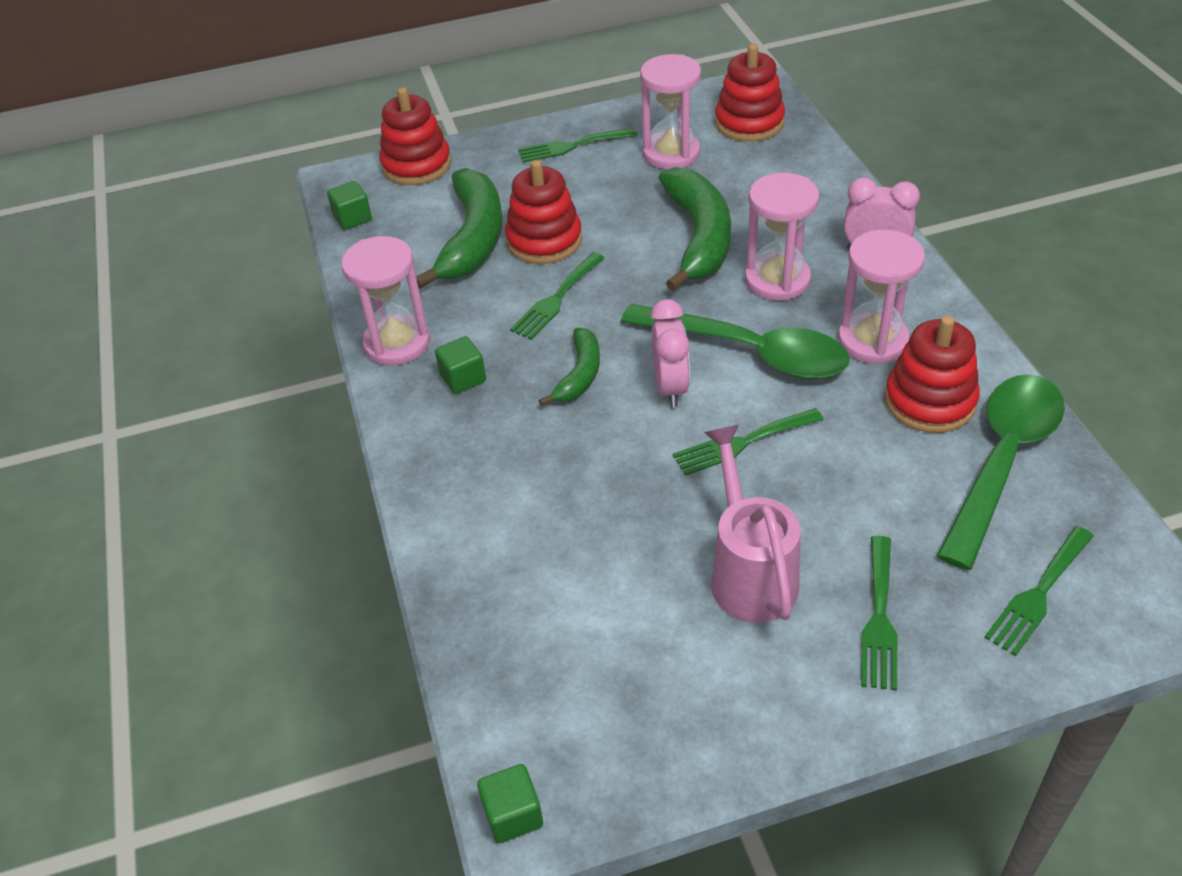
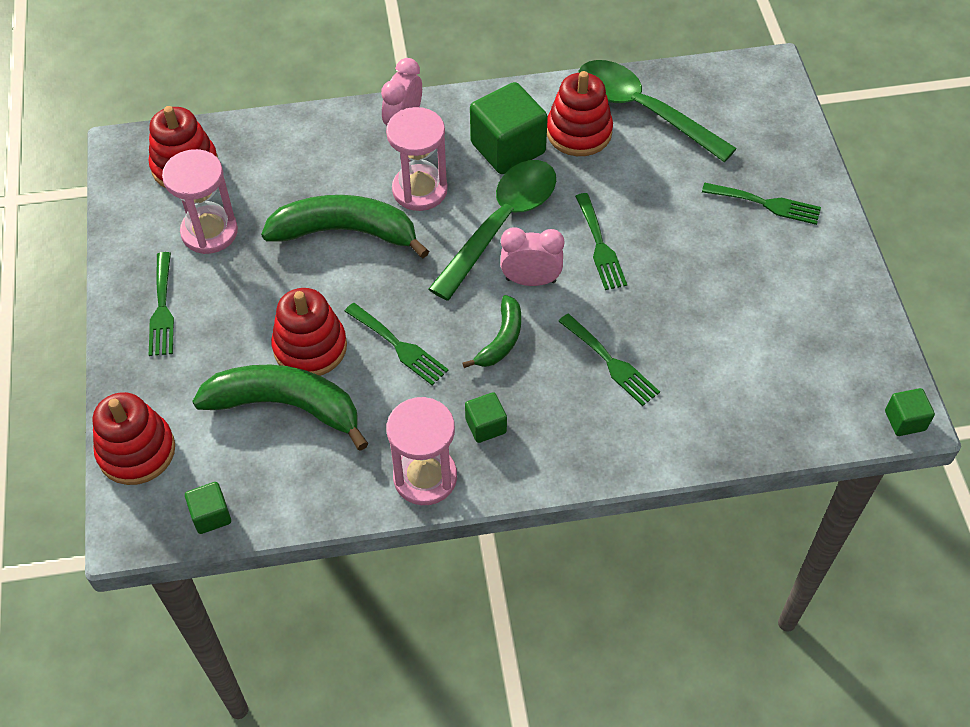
camera: 85 degrees left, 10 degrees up
green banana [539,328,600,406] -> green banana turned 90 degrees clockwise [463,295,521,368]
pink watering can [704,425,800,623] -> none
pink hourglass [838,230,925,364] -> green cube [470,82,548,174]
green fork [984,526,1094,656] -> green fork moved to [558,314,660,406]

